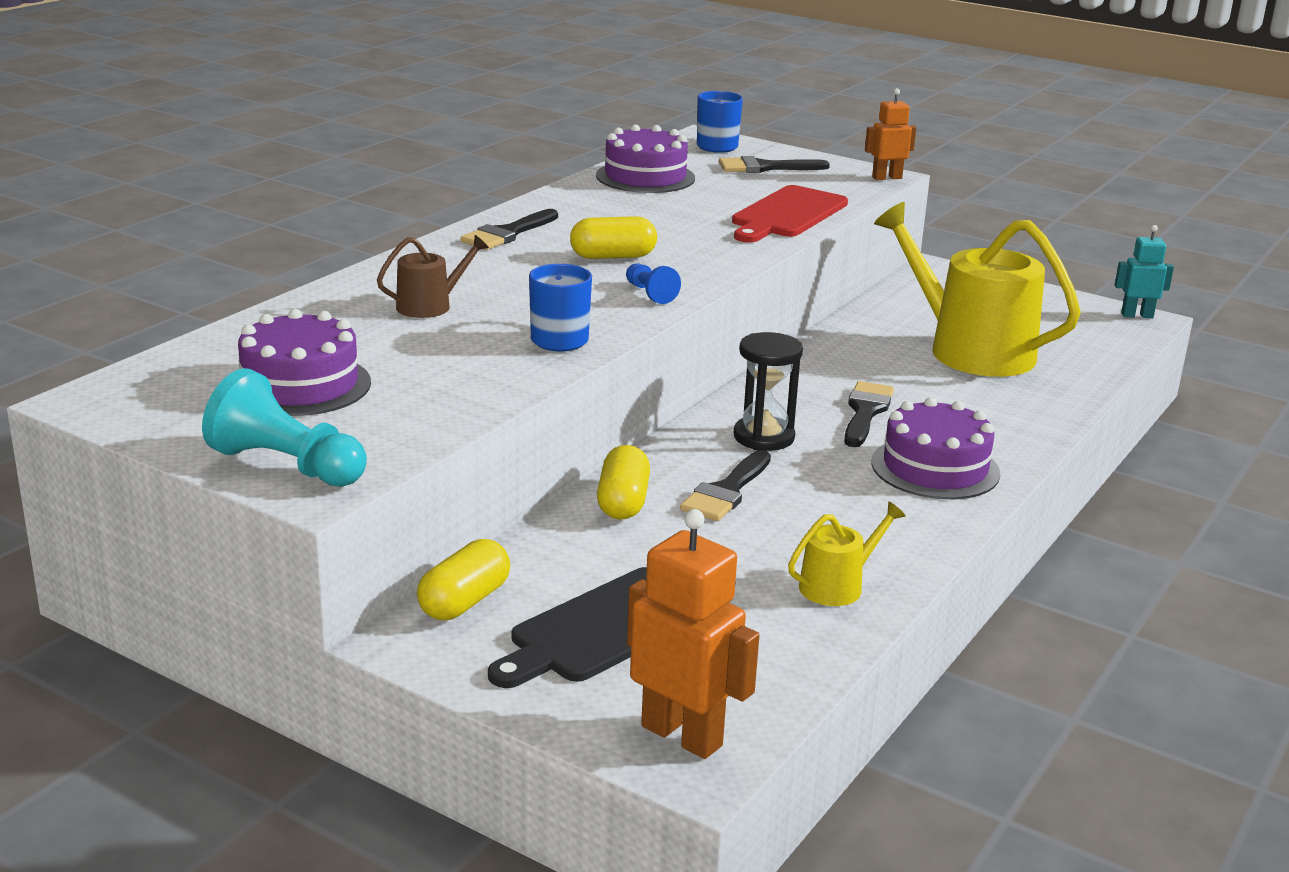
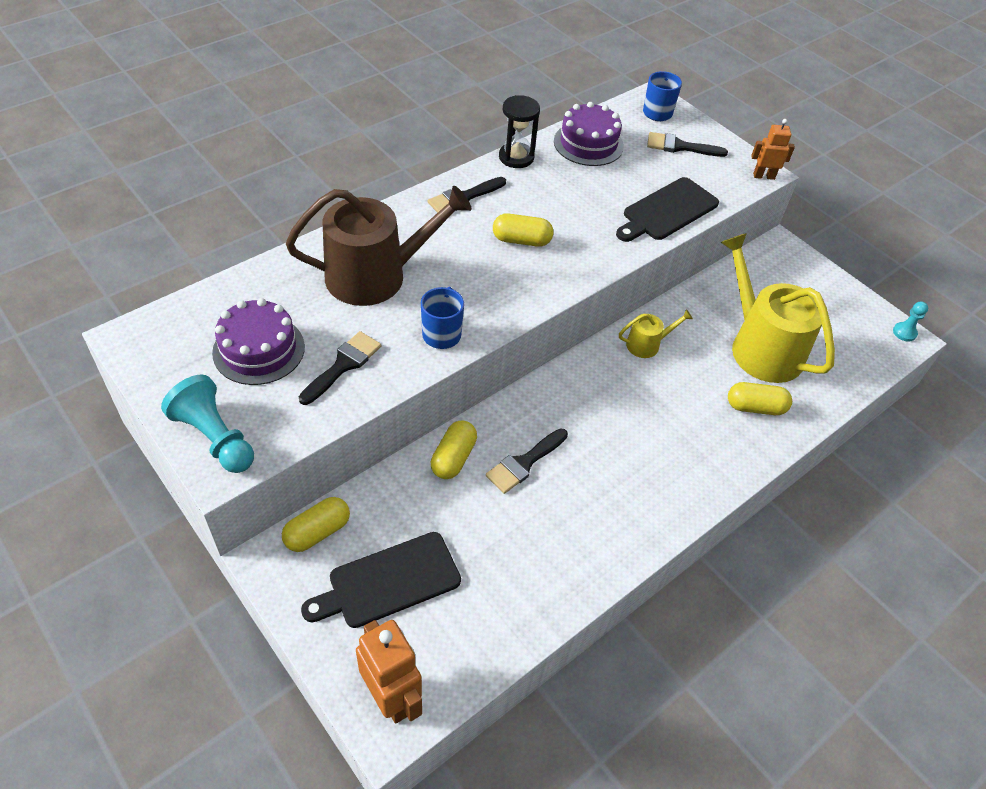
camera: 15 degrees right, 25 degrees up
brown watering can [377,235,489,318] -> brown watering can [286,186,472,306], size x2.20
blue pawn [626,263,681,304] -> none
red cutting board [732,185,848,243] -> black cutting board [616,177,719,242]
black hourglass [734,332,803,451] -> black hourglass moved to [499,95,540,168]
yellow watering can [788,502,906,606] -> yellow watering can moved to [619,309,693,358]
black brush [844,381,894,447] -> black brush moved to [299,331,381,405]
purple cake [872,397,1000,499] -> none
turquoise robot [1115,225,1174,318] -> turquoise pawn [893,301,928,342]
none -> yellow capsule [728,382,792,415]

